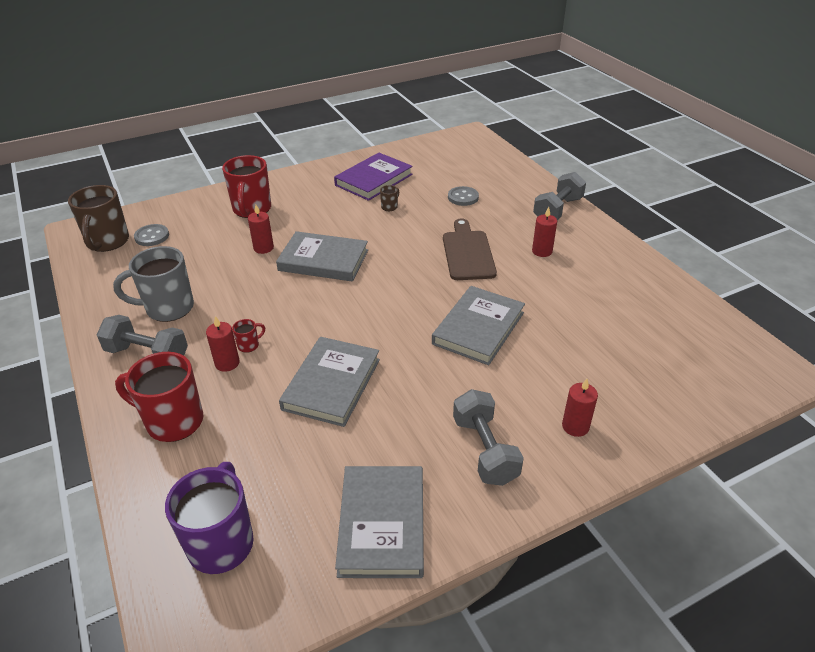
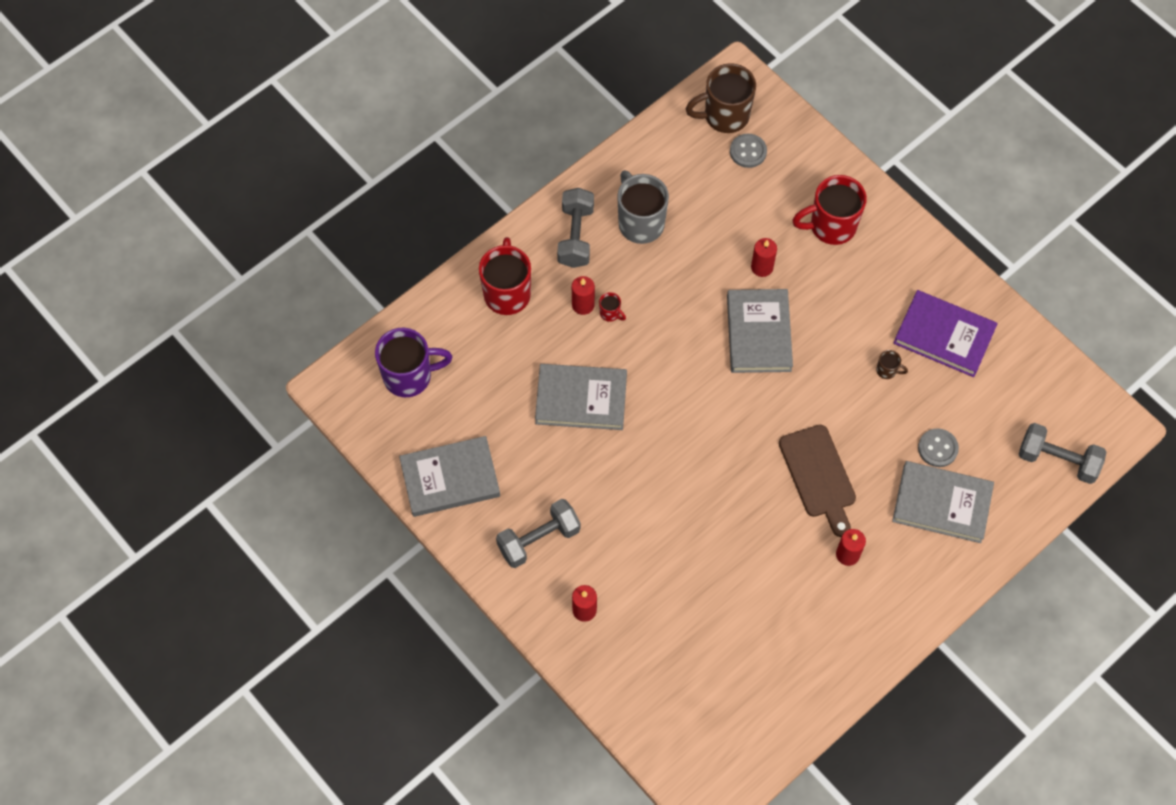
camera: 75 degrees right, 25 degrees up
grey book [432,286,525,365] -> grey book moved to [892,461,994,543]
brown cutting board [443,219,497,280] -> brown cutting board turned 90 degrees clockwise [779,425,856,537]
grey dumbbell [533,172,586,220] -> grey dumbbell moved to [1019,423,1106,484]

